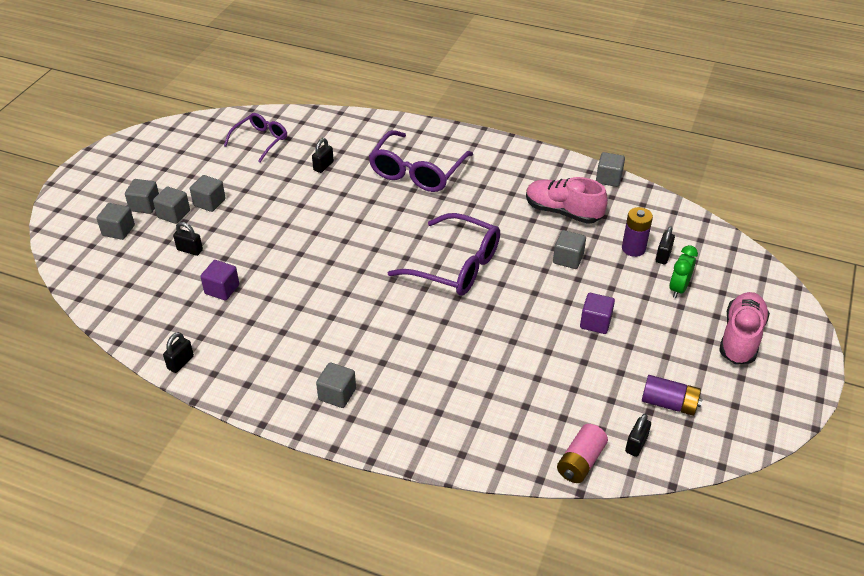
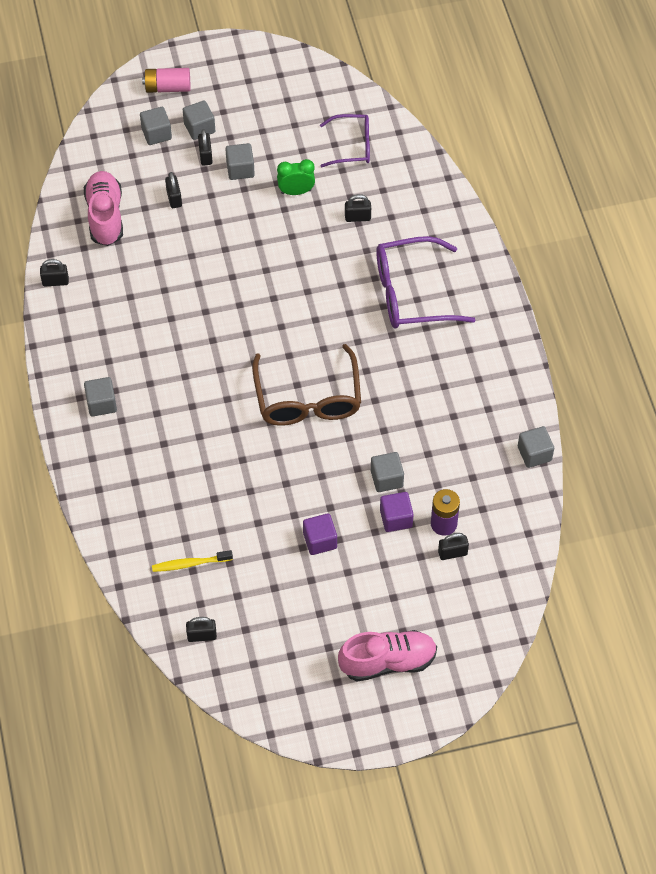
camera: 55 degrees right, 15 degrees up
grey cube [153,187,190,224] -> black padlock [198,129,213,165]
purple cube [200,260,239,301] -> purple cube moved to [380,492,414,532]
purple glasses [388,213,500,296] -> brown glasses [252,344,361,426]
pink shoe [526,177,608,224] -> pink shoe moved to [84,171,123,246]
pink battery [557,424,608,483] -> pink battery moved to [142,68,190,93]
purple battery [642,375,702,416] -> none
green clock [669,245,698,298] -> green clock moved to [277,159,315,195]
none -> yellow toothbrush [152,550,233,572]

